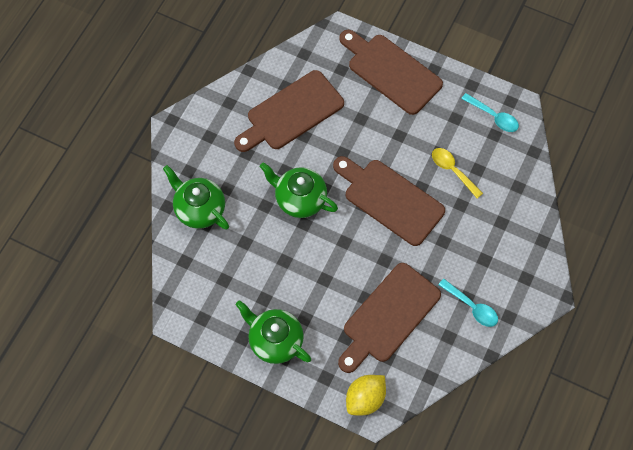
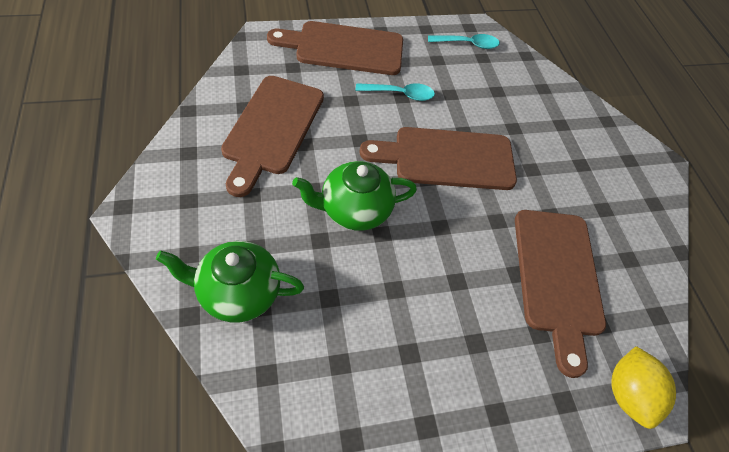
camera: 45 degrees left, 10 degrees down
green teapot [236,300,311,364] -> none
yellow spoon [432,148,483,198] -> none
turquoise spoon [438,279,498,327] -> turquoise spoon moved to [356,83,435,101]

